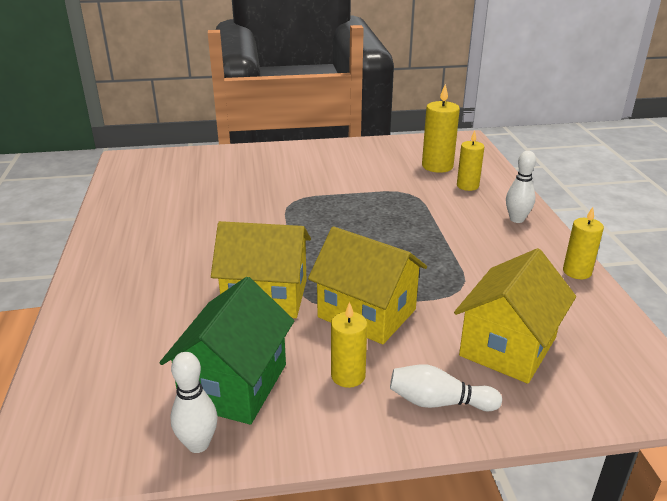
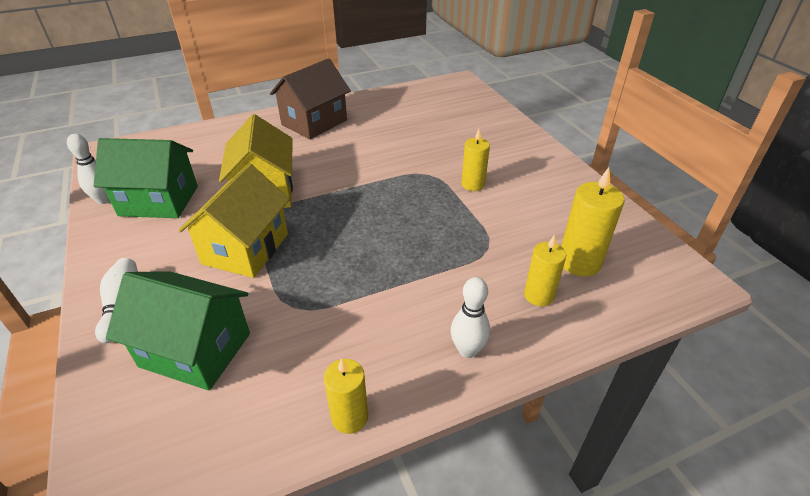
camera: 75 degrees right, 10 degrees up
yellow candle [331,302,367,388] -> yellow candle moved to [461,129,490,191]
yellow house [454,248,576,384] -> green house [106,271,250,391]
none -> brown house [270,58,351,139]

